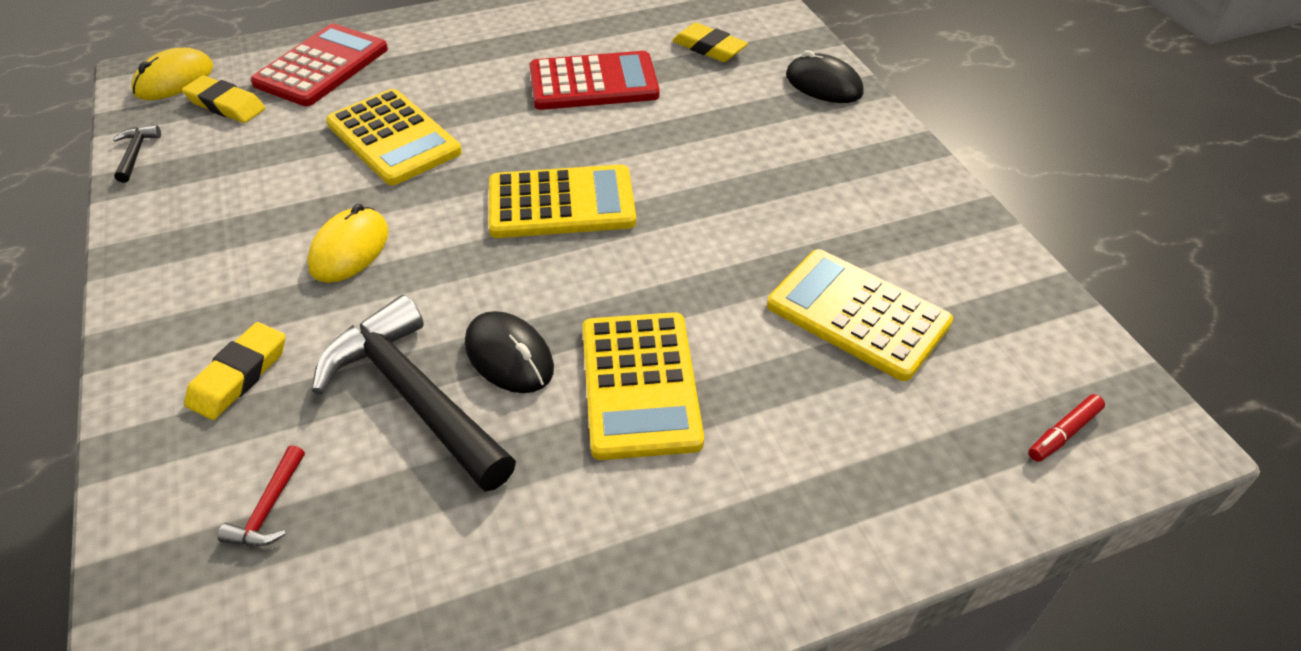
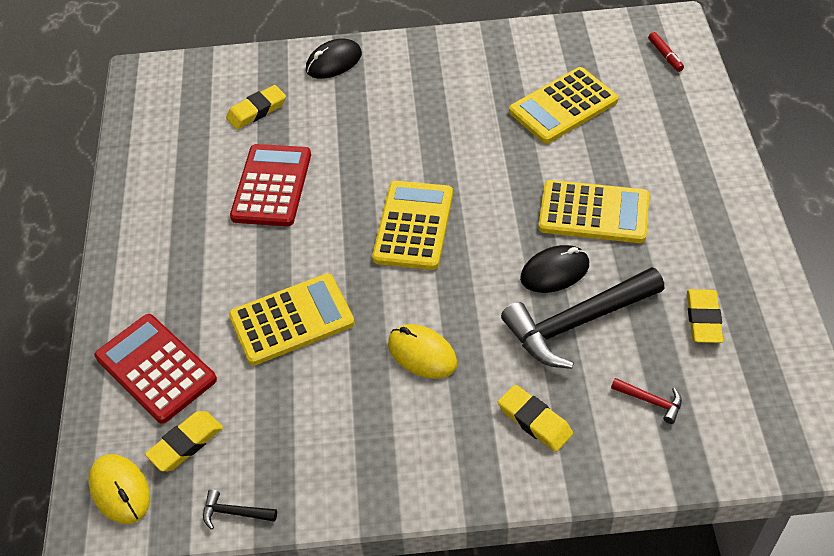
camera: 70 degrees left, 5 degrees up
none -> yellow eraser [687,289,723,343]

